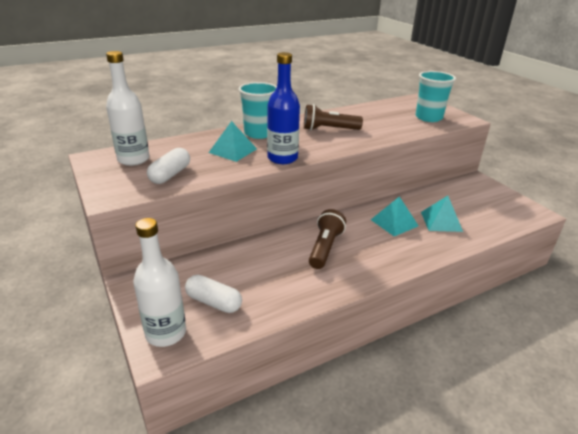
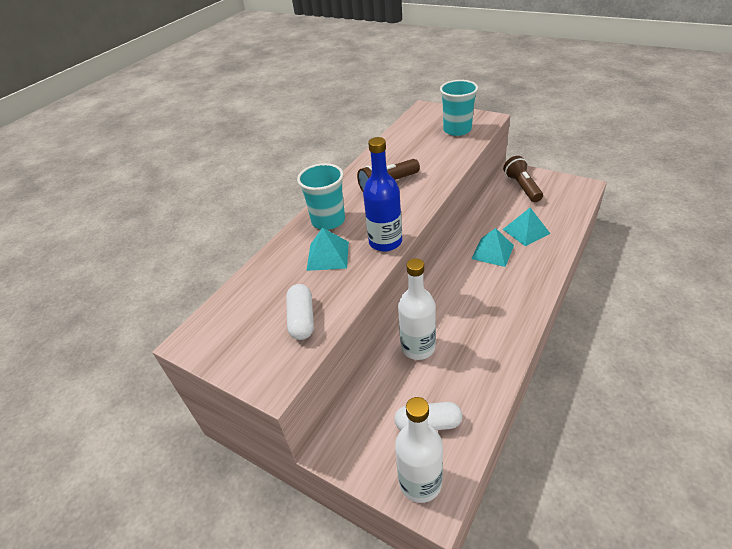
camera: 25 degrees left, 10 degrees up
white bottle [106,51,149,166] -> white bottle moved to [398,258,436,360]
brown flashlight [309,209,346,269] -> brown flashlight moved to [503,156,543,202]

